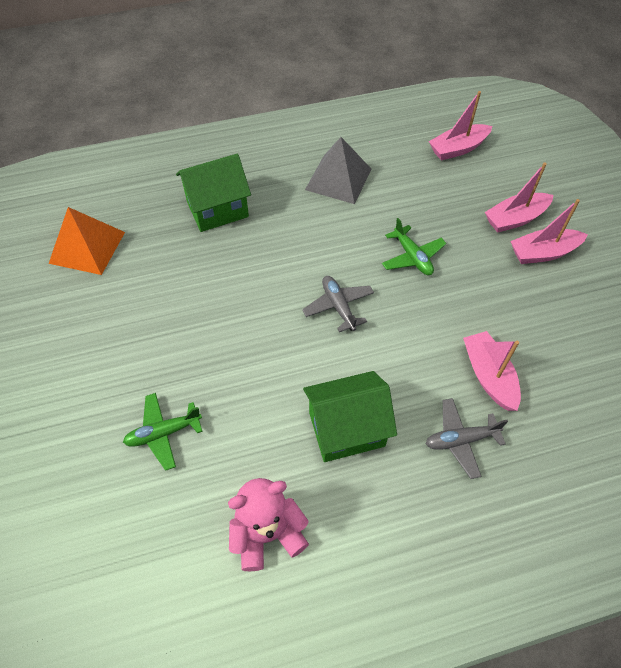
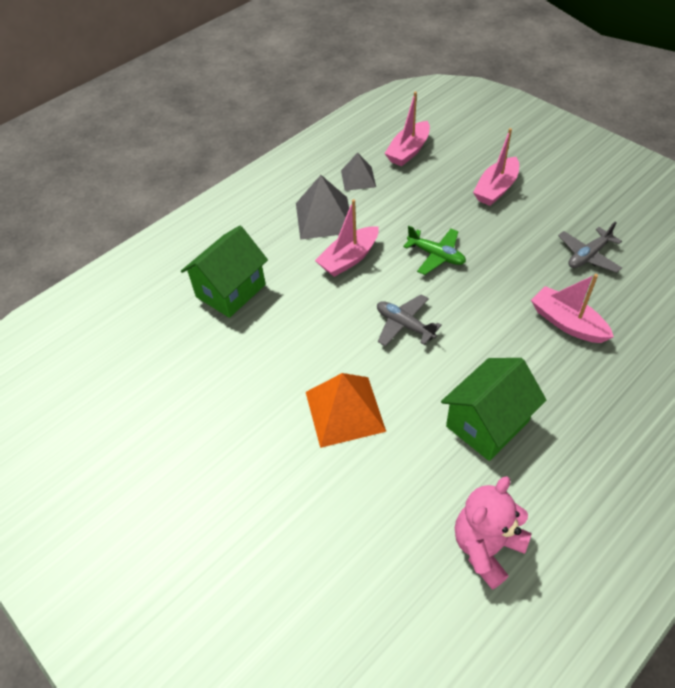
camera: 25 degrees left, 5 degrees down
orange pyramid [49,207,125,275] -> orange pyramid moved to [306,373,386,448]
green plane [123,393,203,471] -> none
grey plane [426,398,508,479] -> grey plane moved to [558,221,622,273]
pink boat [510,199,588,264] -> pink boat moved to [315,199,379,277]
none -> grey pyramid [341,153,376,191]

